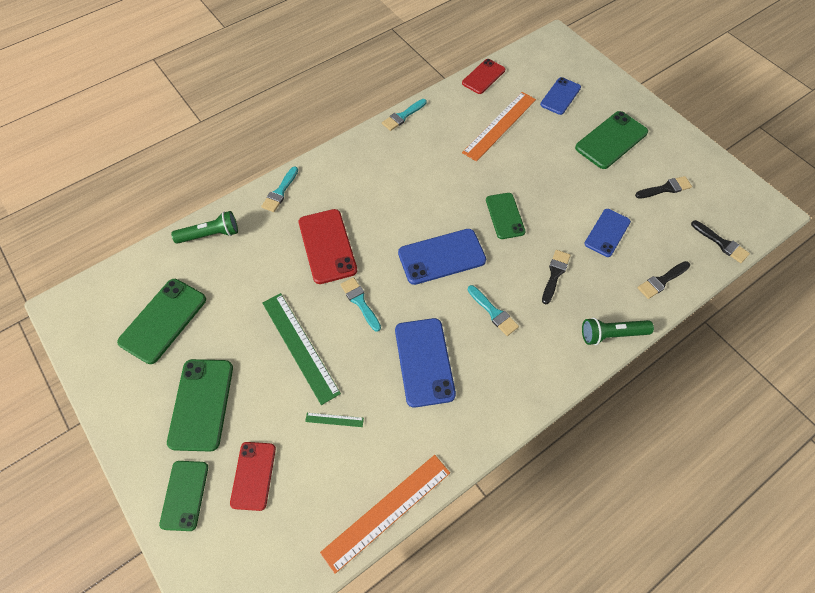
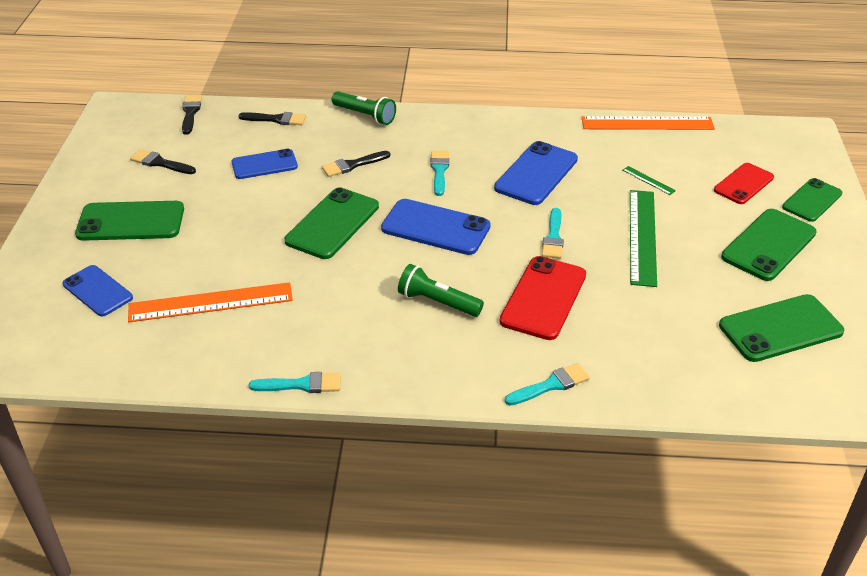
camera: 140 degrees left, 20 degrees down
green flashlight [171,211,238,244] -> green flashlight moved to [398,264,484,317]
red phone [462,59,505,94] -> none
green phone [486,193,526,239] -> green phone [284,187,379,259], size x1.50
blue phone [540,77,581,115] -> blue phone turned 60 degrees clockwise [62,265,133,316]

